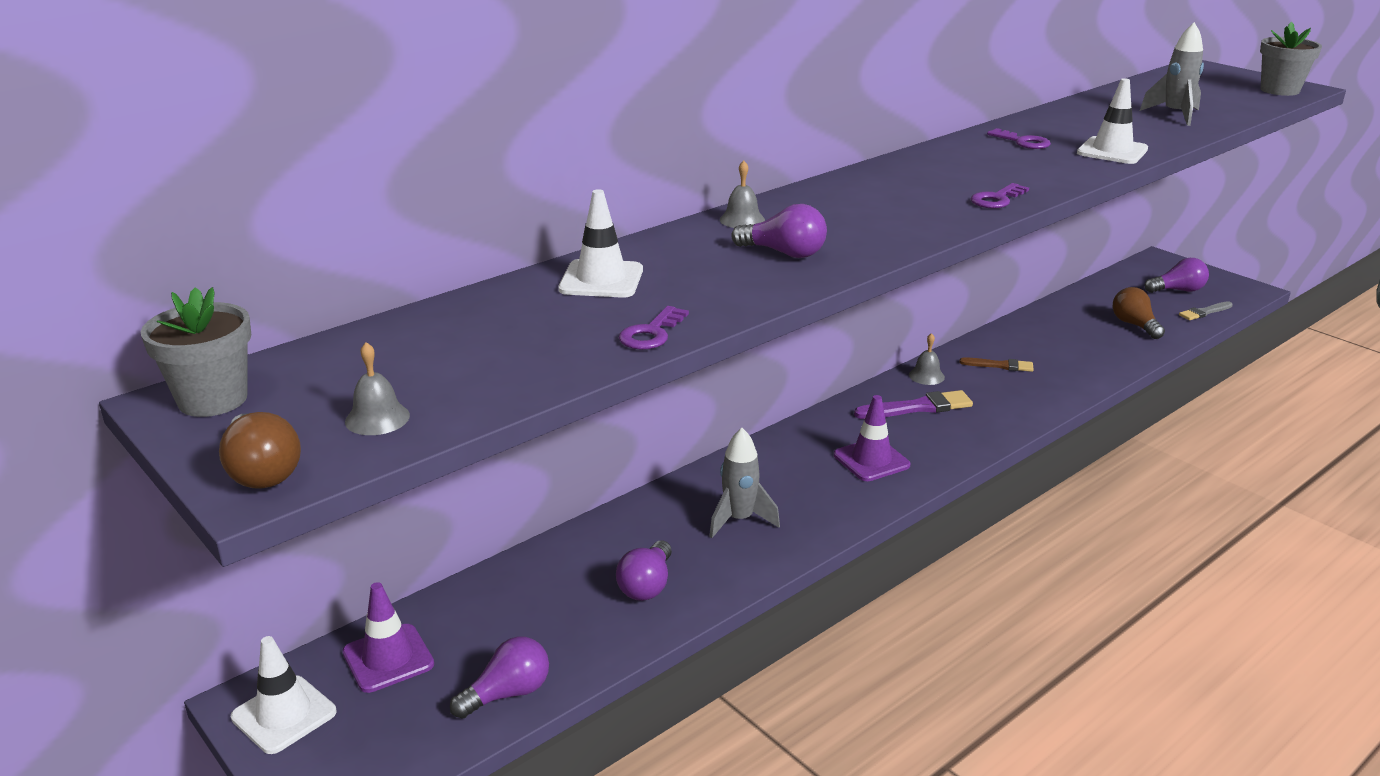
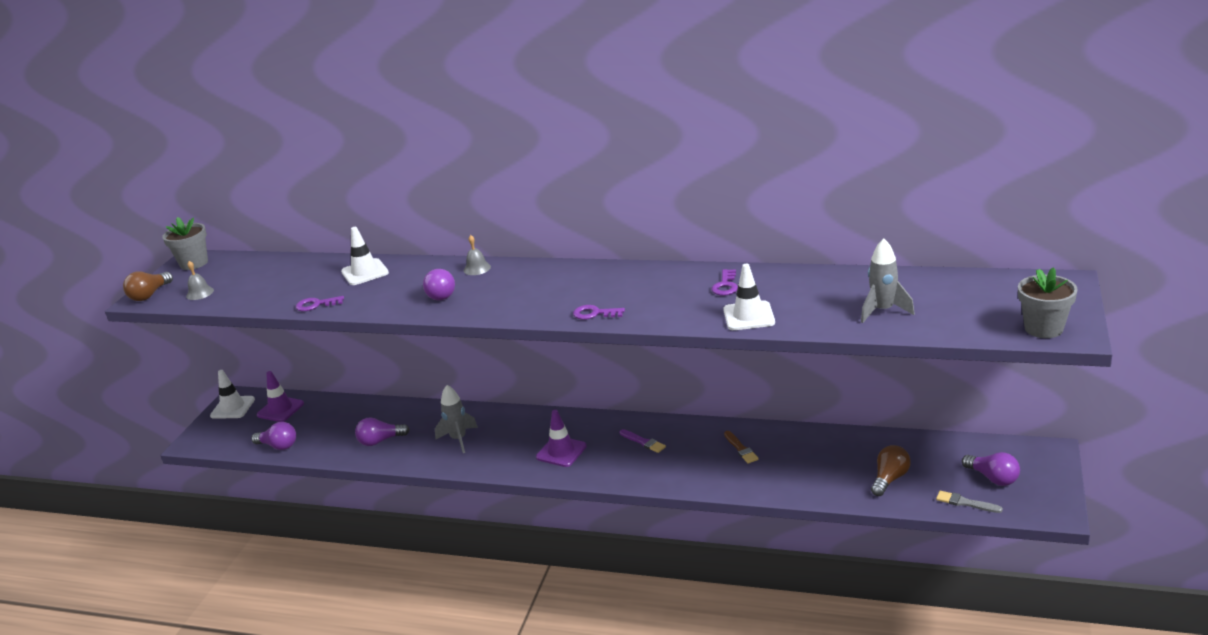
camera: 60 degrees right, 0 degrees up
purple brush [854,390,973,419] -> purple brush [619,429,666,453], size x0.63
grey bell [909,333,945,385] -> none

